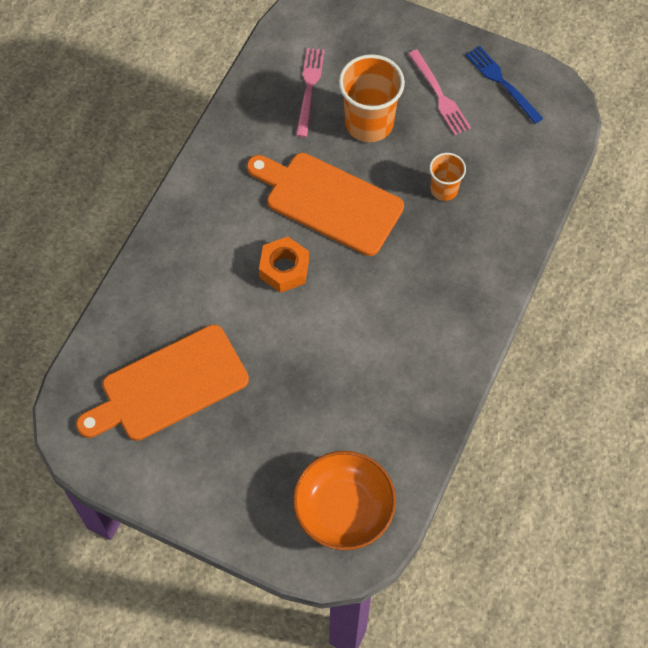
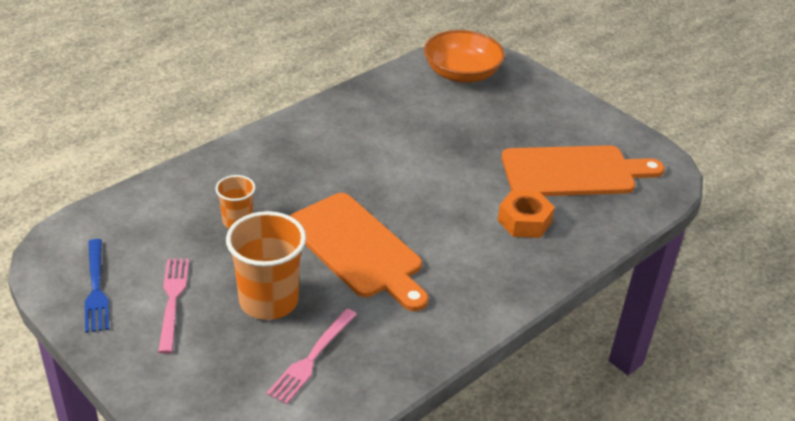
camera: 160 degrees left, 25 degrees down
orange nut [259,237,309,293] -> orange nut moved to [498,190,555,238]

